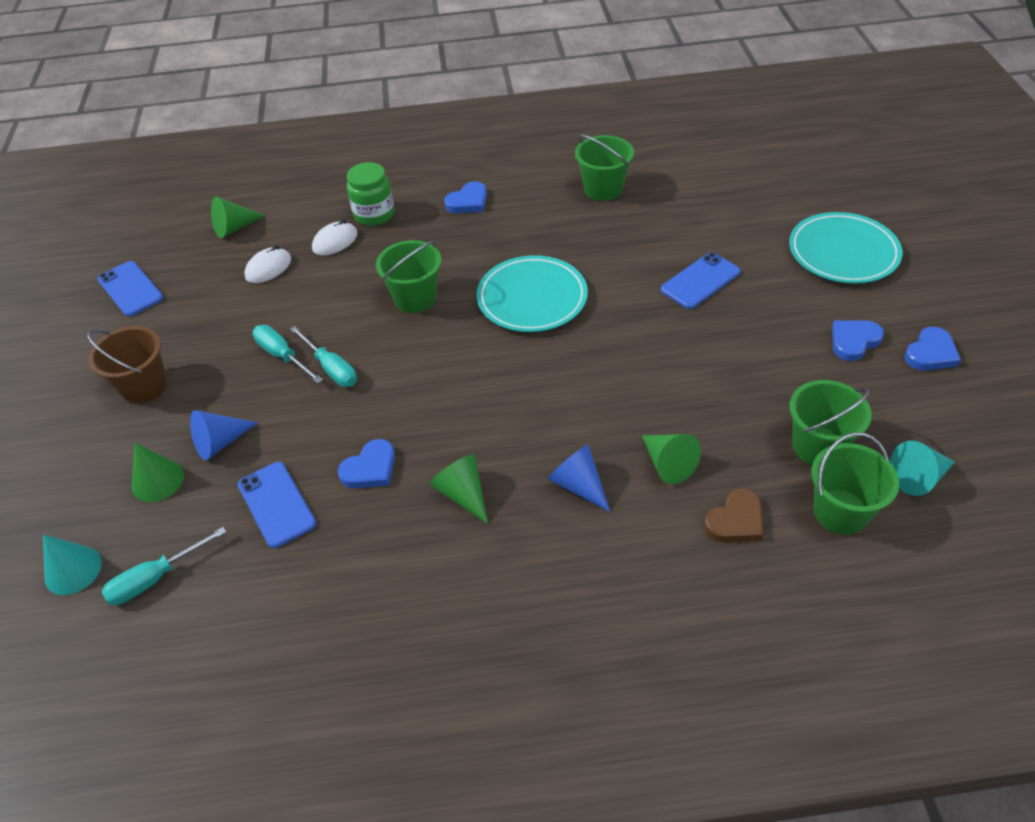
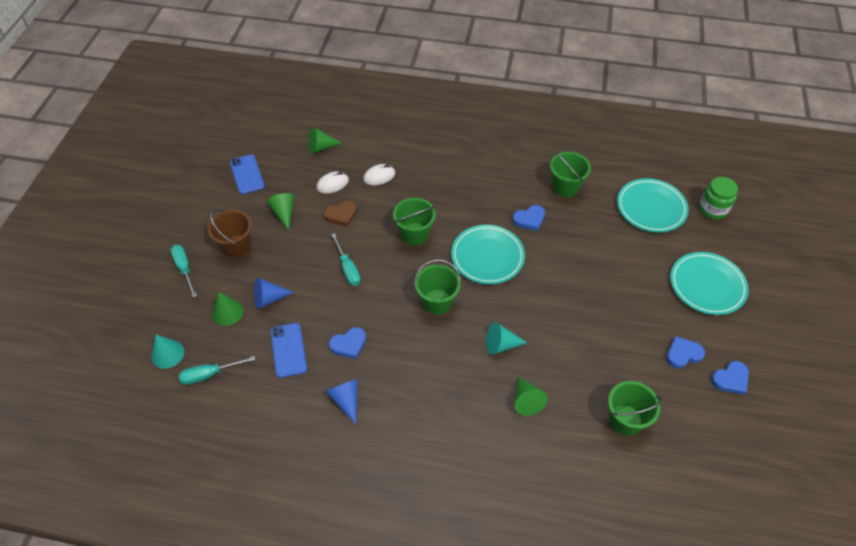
camera: 15 degrees right, 5 degrees up
turquoise screwdriver [253,325,323,383] -> turquoise screwdriver moved to [171,245,197,297]
green jar [347,162,394,226] -> green jar moved to [699,177,738,220]
green cone [430,454,488,524] -> green cone moved to [266,193,295,231]
blue heart [444,181,487,213] -> blue heart moved to [513,205,545,231]
blue cone [547,445,610,512] -> blue cone moved to [326,379,358,424]
blue phone [661,252,741,309] -> none
brown heart [704,488,763,542] -> brown heart moved to [324,200,357,226]
green bucket [811,432,899,535] -> green bucket moved to [414,259,461,315]
turquoise cone [890,440,955,496] -> turquoise cone moved to [486,322,527,355]
none -> turquoise plate [617,178,689,233]

